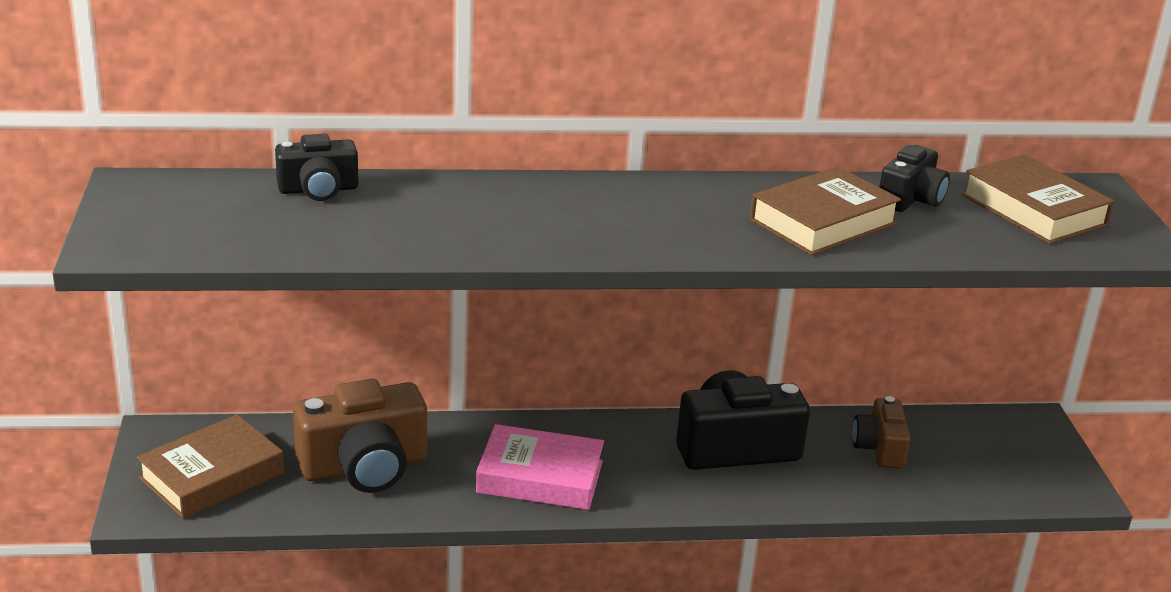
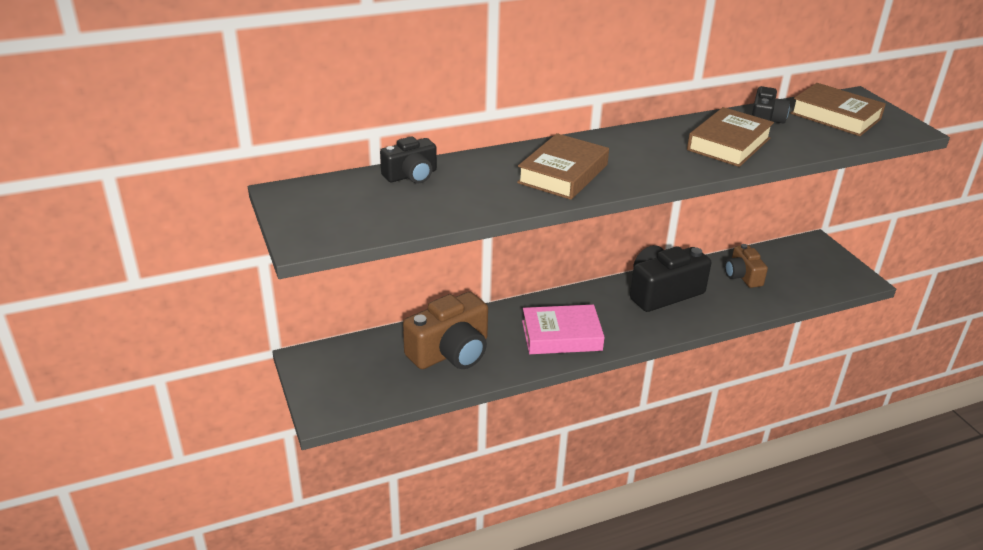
camera: 15 degrees left, 5 degrees up
brown book [137,414,284,519] -> brown book moved to [517,133,609,200]

